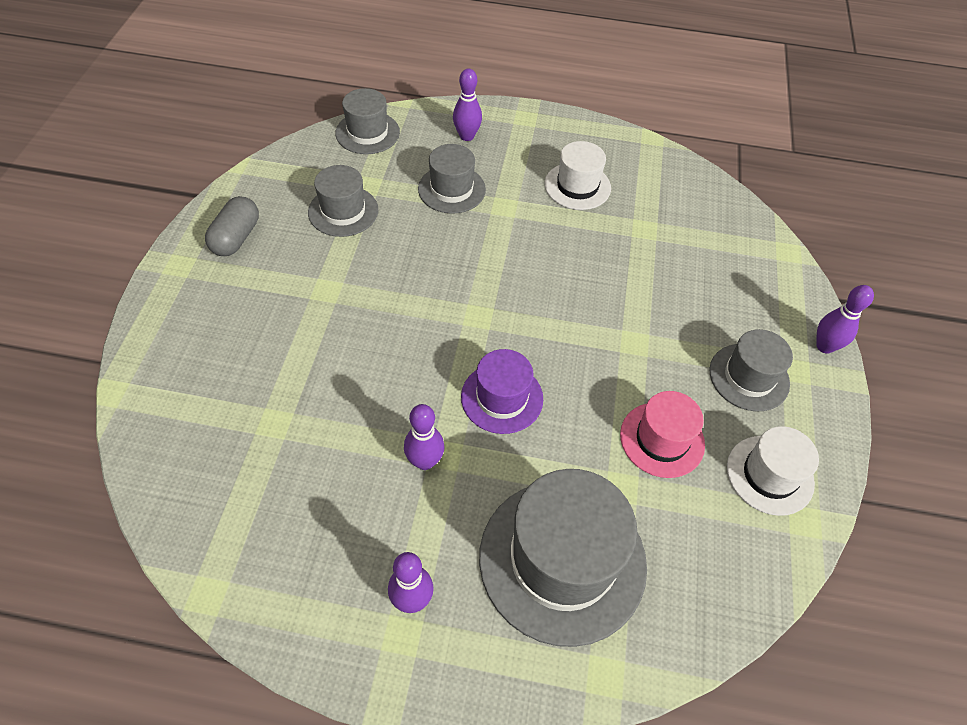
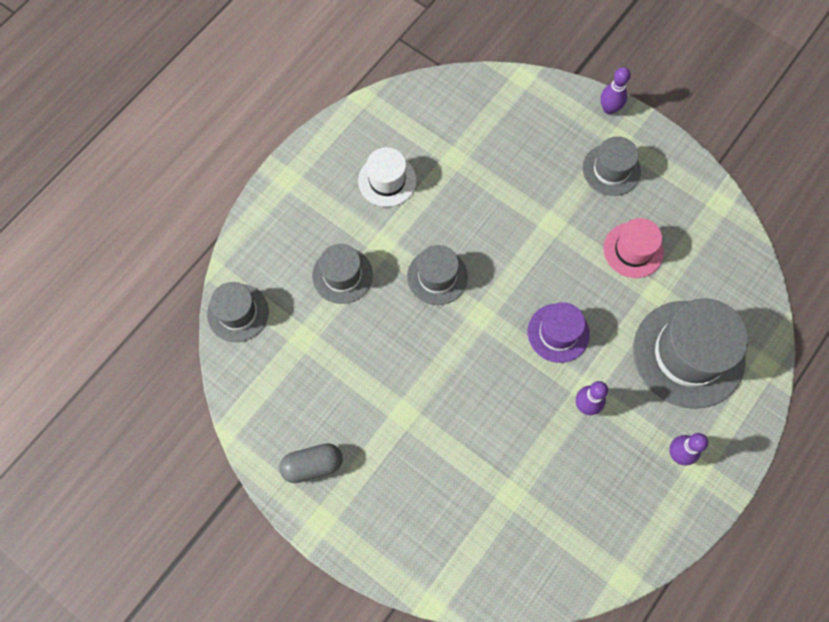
camera: 60 degrees left, 15 degrees up
grey capsule [205,196,259,256] -> grey capsule turned 60 degrees counterclockwise [279,443,343,483]
grey hat [308,165,378,237] -> grey hat moved to [407,245,468,305]
purple bowling pin [453,69,482,141] -> none
white hat [727,426,819,516] -> none

